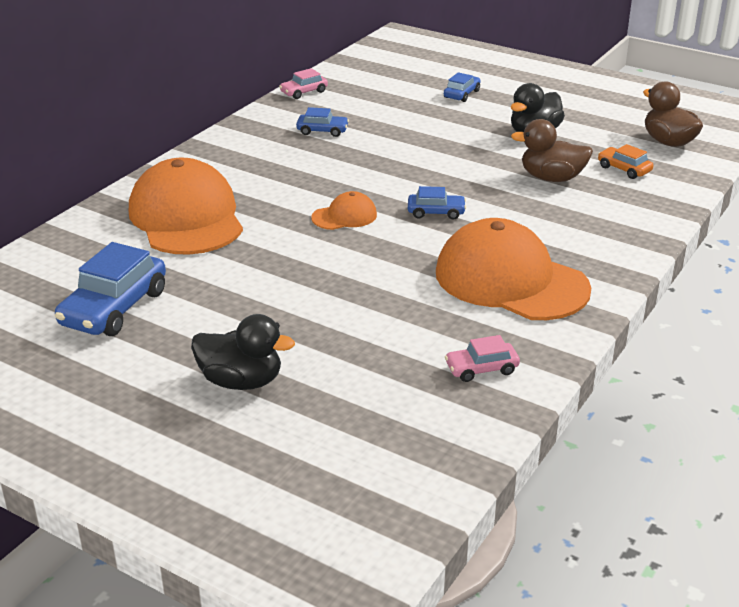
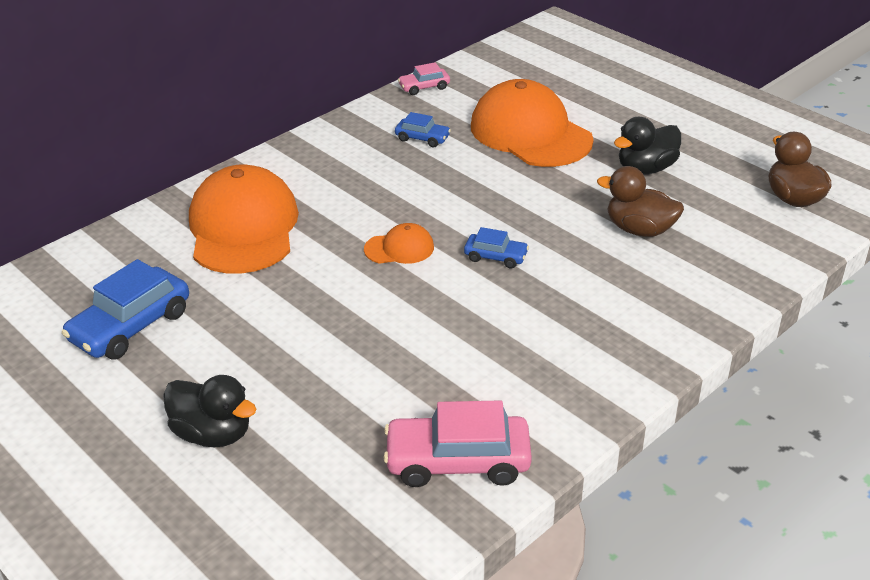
camera: 15 degrees right, 5 degrees up
orange cap [436,218,591,320] -> orange cap moved to [471,79,594,167]
blue car [444,72,480,102] -> none
pink car [445,335,520,382] -> pink car [383,400,532,487], size x1.89
orange car [598,144,654,179] -> none

